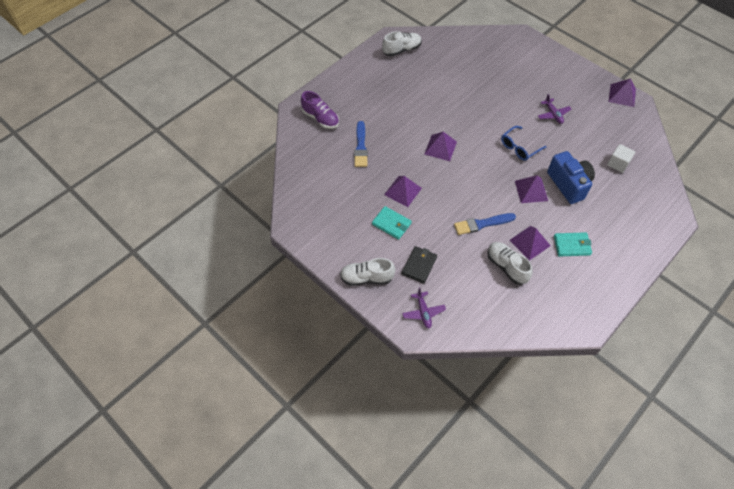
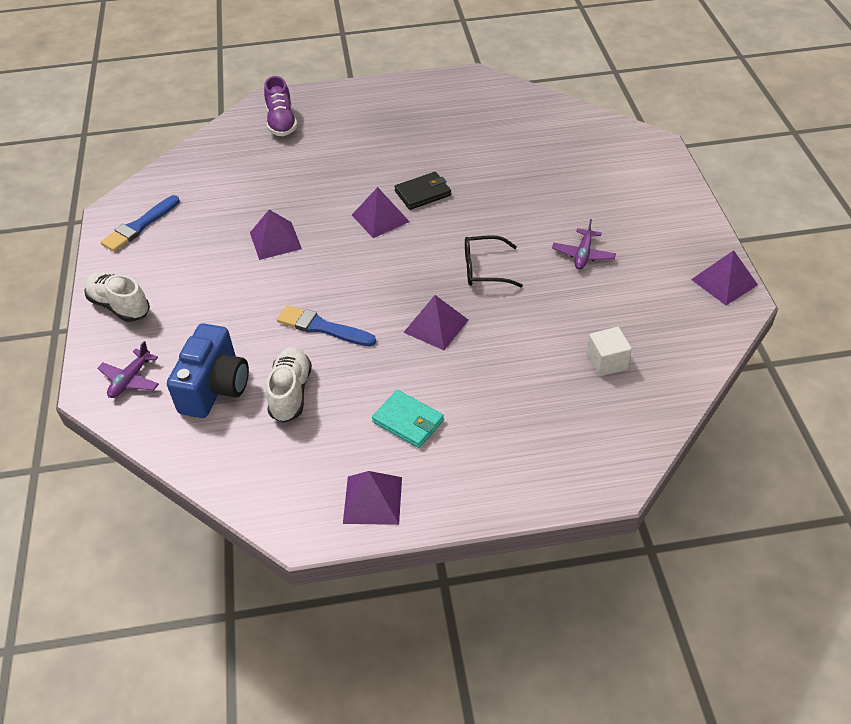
camera: 40 degrees right, 10 degrees down
blue brush [354,121,368,167] -> blue brush moved to [101,195,180,252]
turquoise wallet [372,206,412,240] -> none
white shoe [382,31,422,56] -> none
black wallet [401,246,437,284] -> black wallet moved to [394,172,451,210]
blue glasses [501,126,547,161] -> black glasses [465,235,523,287]
purple pyramid [510,226,551,261] -> purple pyramid moved to [343,471,402,525]
blue camera [547,151,595,204] -> blue camera moved to [167,323,249,418]

